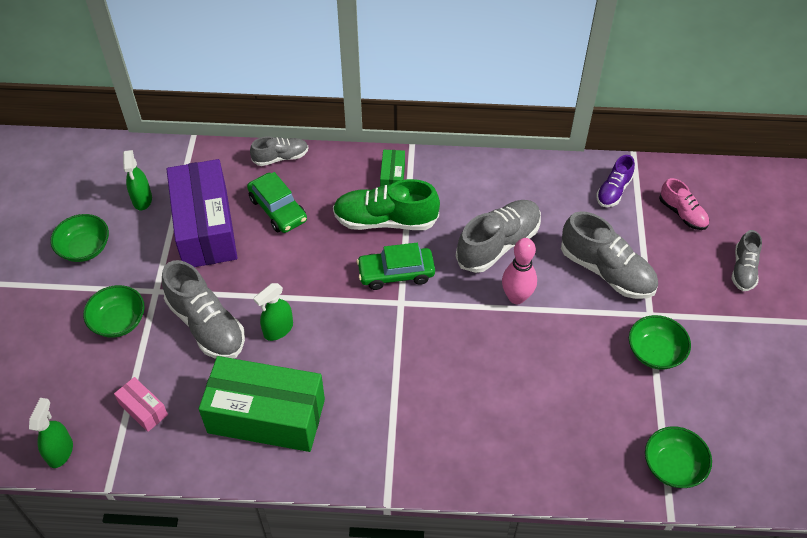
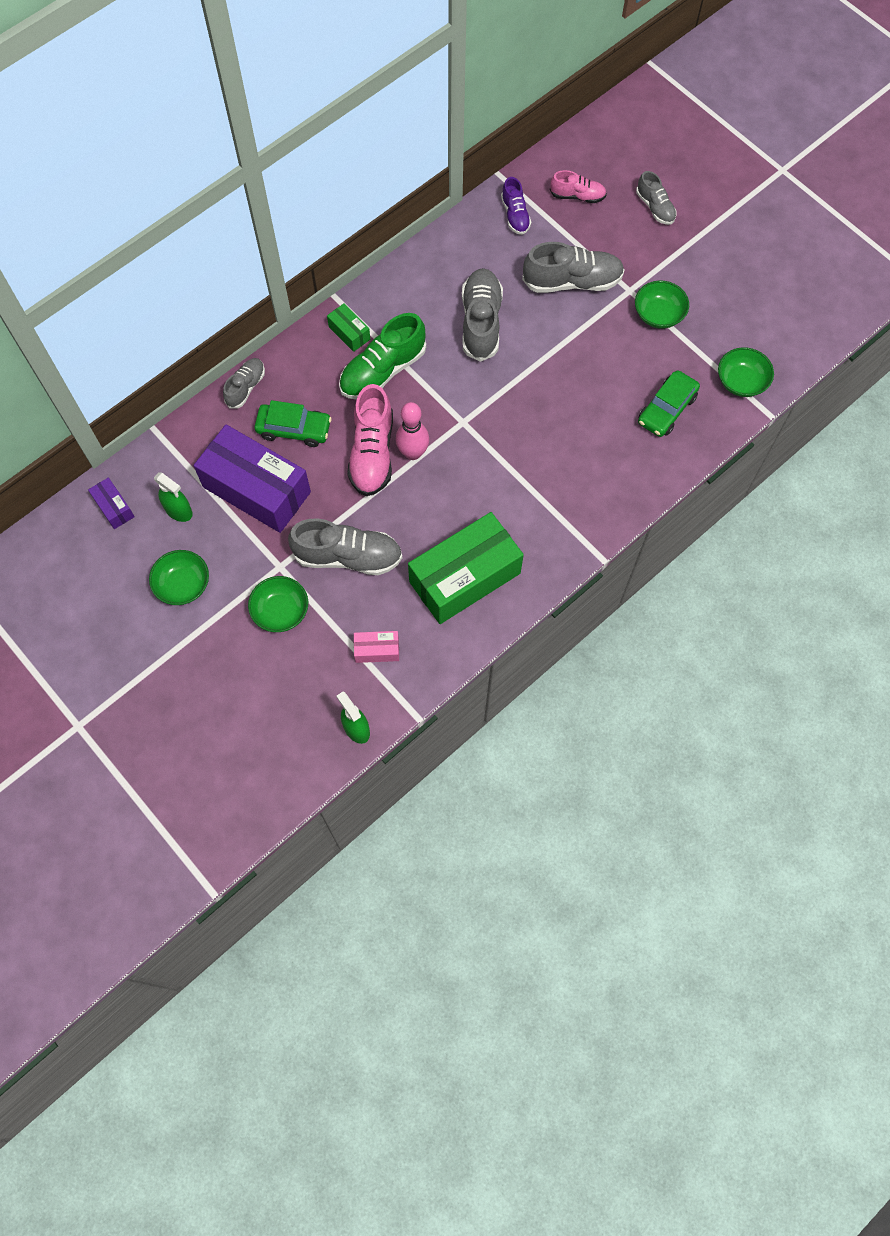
camera: 45 degrees left, 15 degrees up
green spray bottle [254,283,293,341] -> none
green car [356,243,435,290] -> green car moved to [638,370,700,437]
pink bowling pin [502,238,537,304] -> pink bowling pin moved to [396,402,429,460]
none -> purple box [88,477,135,529]
none -> pink shoe [347,384,393,496]

